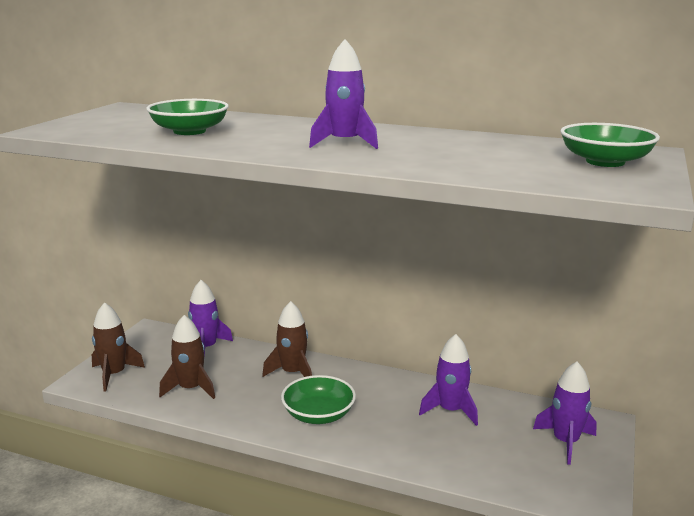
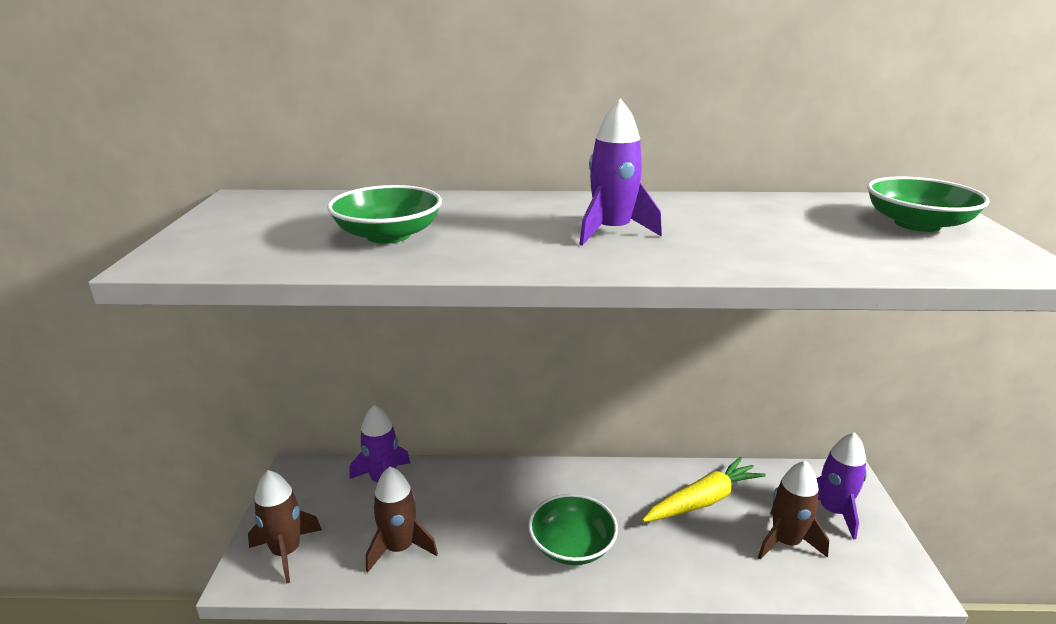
camera: 20 degrees left, 5 degrees up
brown rocket [262,301,312,377] -> brown rocket moved to [758,461,829,560]
purple rocket [419,334,478,426] -> yellow carrot [642,456,766,522]

